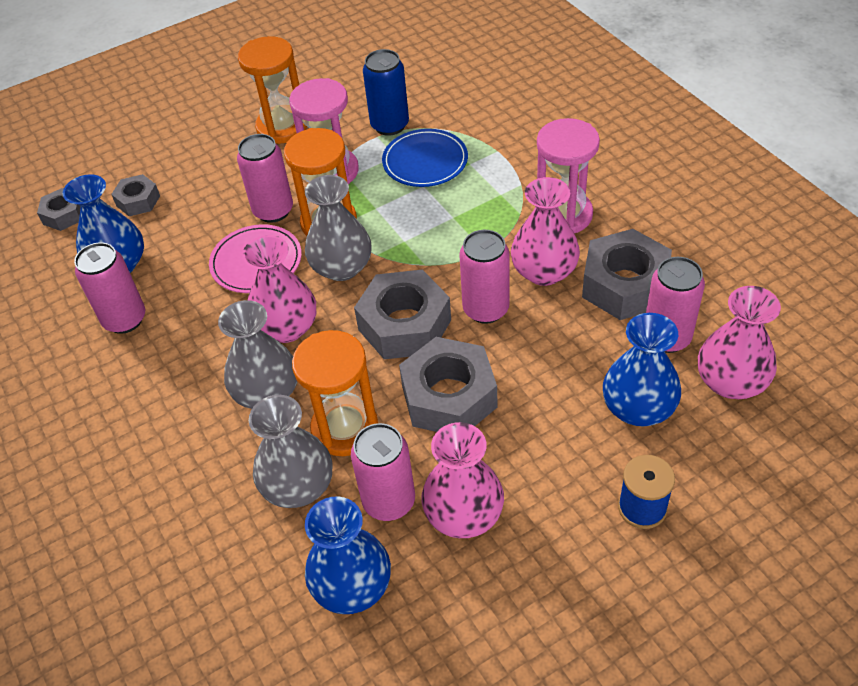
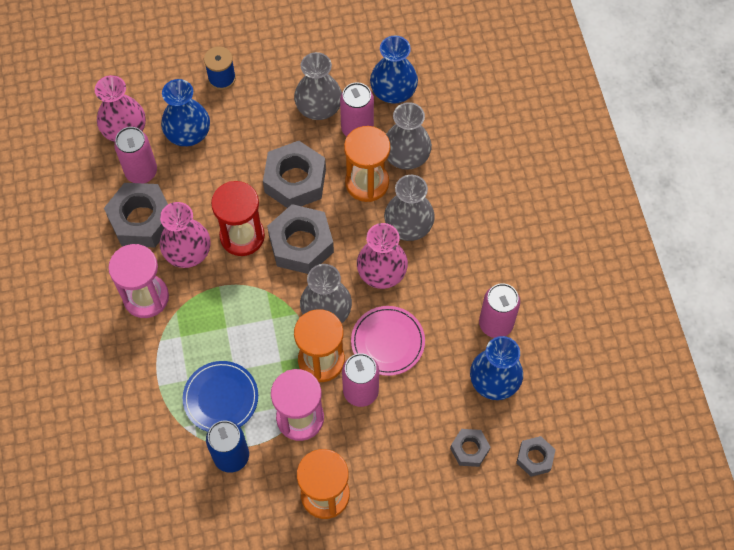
camera: 165 degrees left, 15 degrees up
pink vase [422,422,504,538] -> grey vase [294,52,342,120]
pink can [459,230,510,324] -> red hourglass [211,181,265,256]

